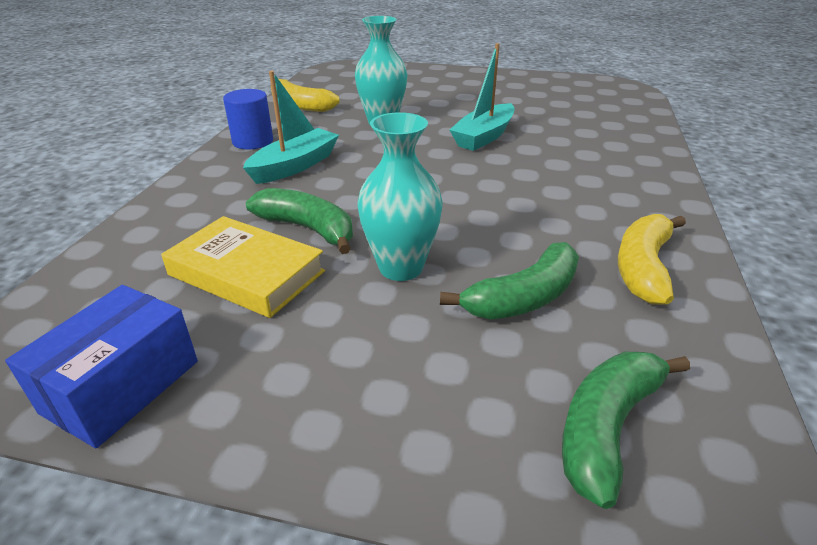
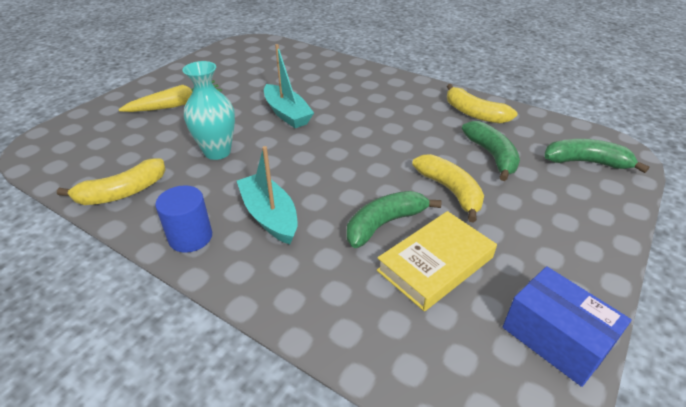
camera: 70 degrees left, 5 degrees up
turquoise vase [358,112,443,281] -> yellow banana [412,154,484,222]
green banana [562,352,690,509] -> green banana turned 135 degrees clockwise [544,139,649,173]
none -> yellow carrot [118,80,222,112]

